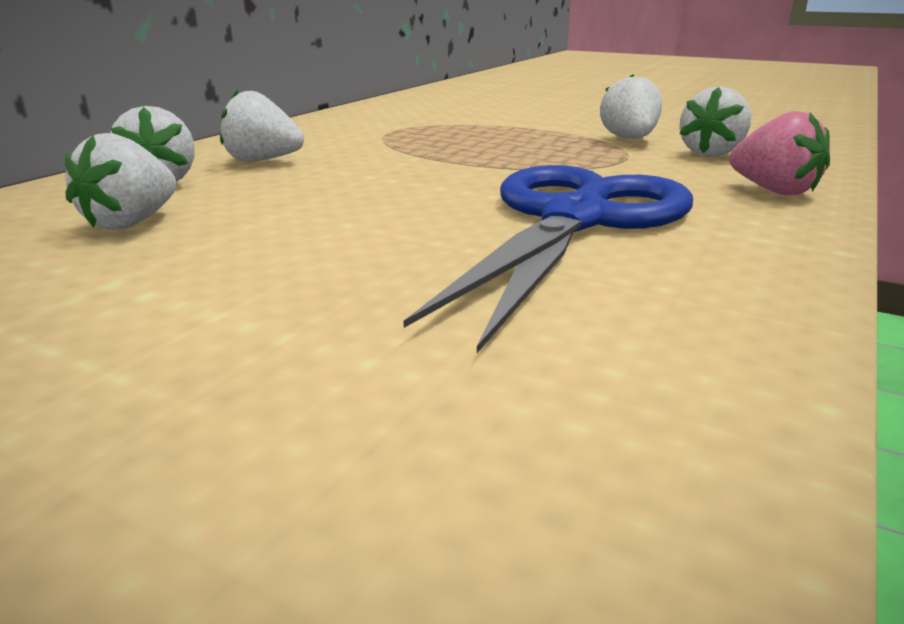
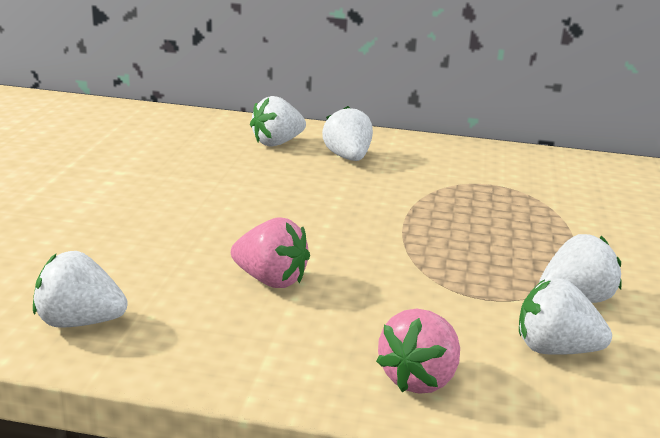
camera: 70 degrees right, 0 degrees up
white strawberry [65,133,176,230] -> white strawberry moved to [33,251,128,328]
blue scissors [403,165,693,353] -> pink strawberry [231,218,310,288]

